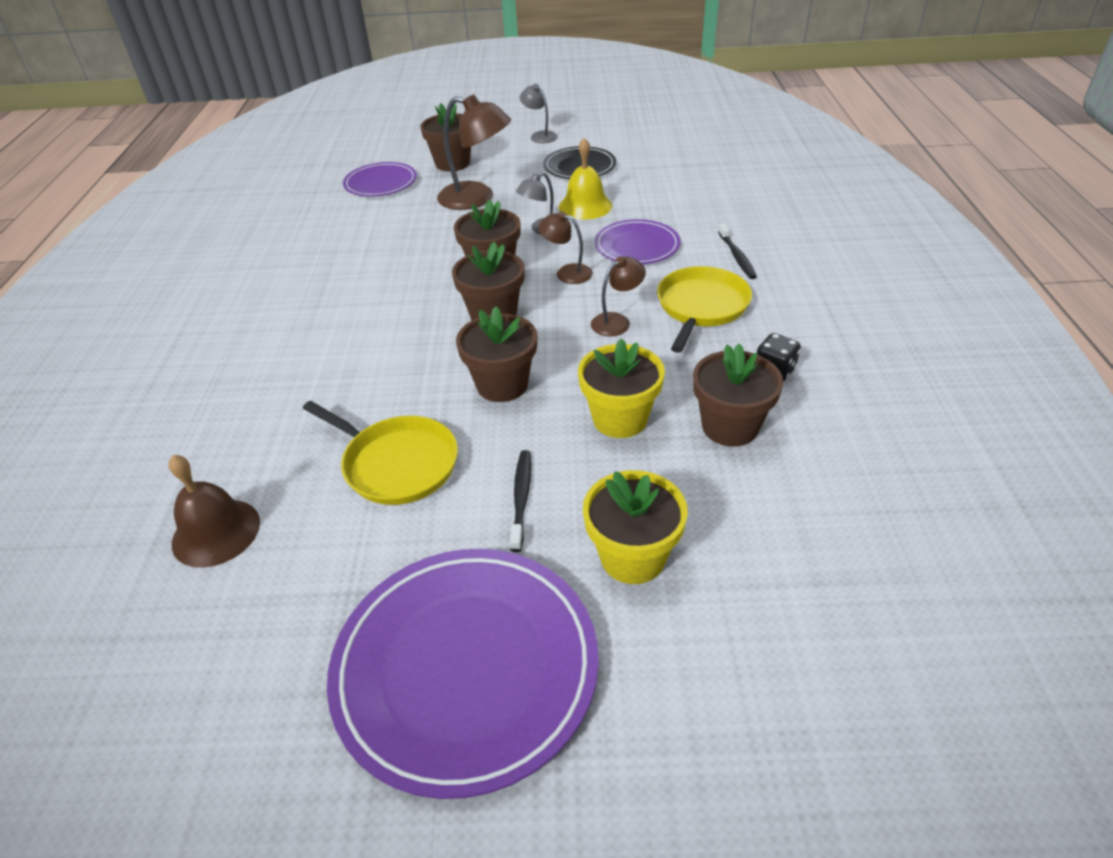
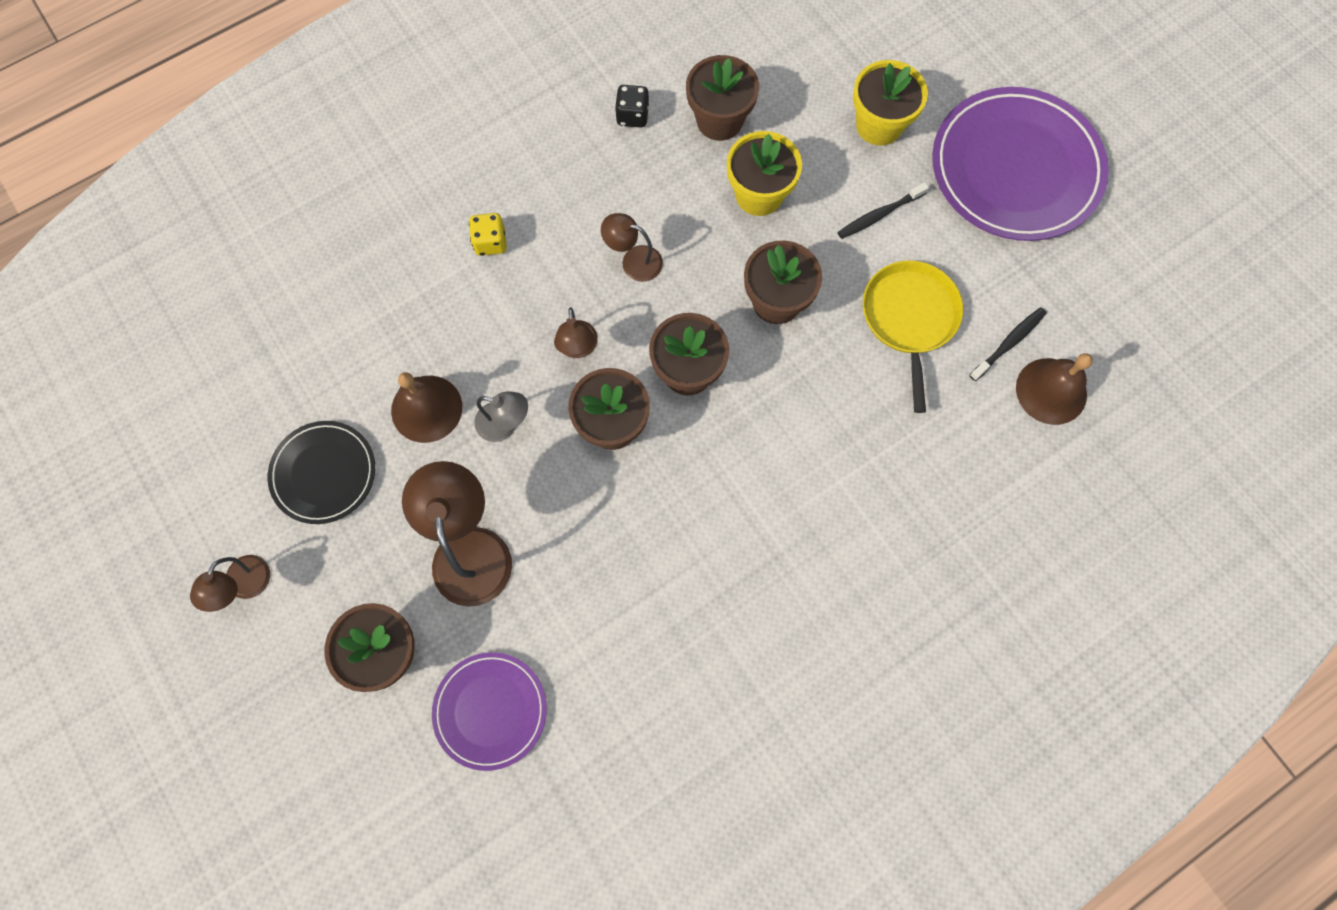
camera: 125 degrees left, 30 degrees up
grey lamp [520,84,558,143] -> brown lamp [190,555,270,612]
yellow bell [559,138,612,220] -> brown bell [391,372,462,443]
purple plate [594,219,680,264] -> none
yellow pan [657,266,752,353] -> none
black toothbrush [718,223,757,279] -> black toothbrush moved to [969,307,1047,381]
none -> yellow dice [469,213,507,256]

